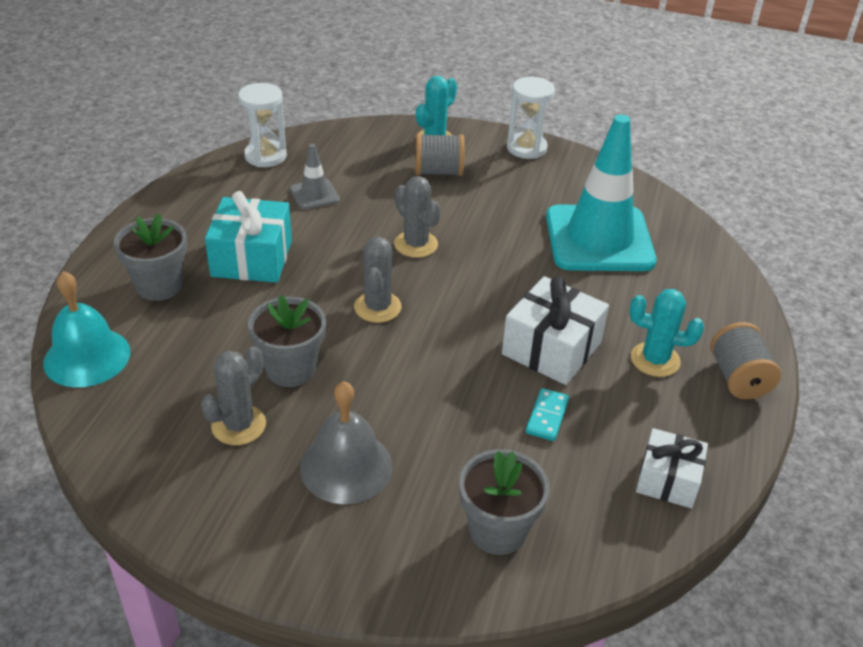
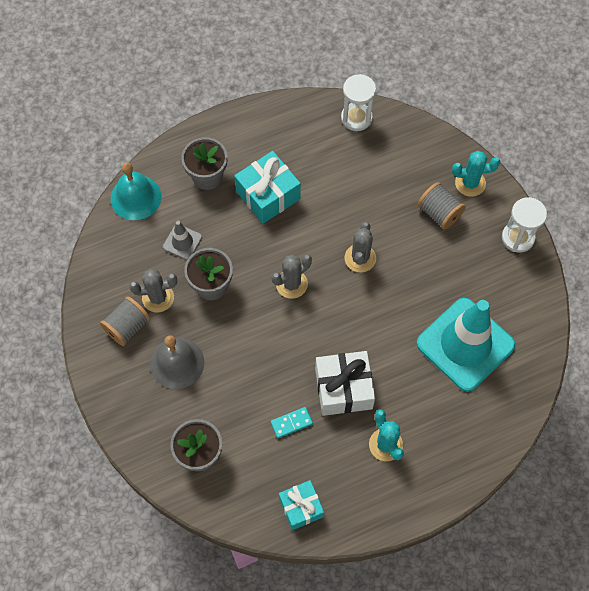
camera: 50 degrees right, 25 degrees up
grey traffic cone [290,144,340,210] -> grey traffic cone moved to [163,221,202,260]
white gift [636,428,708,508] -> turquoise gift [279,480,324,530]
grey spool [710,322,781,399] -> grey spool moved to [100,296,150,346]

